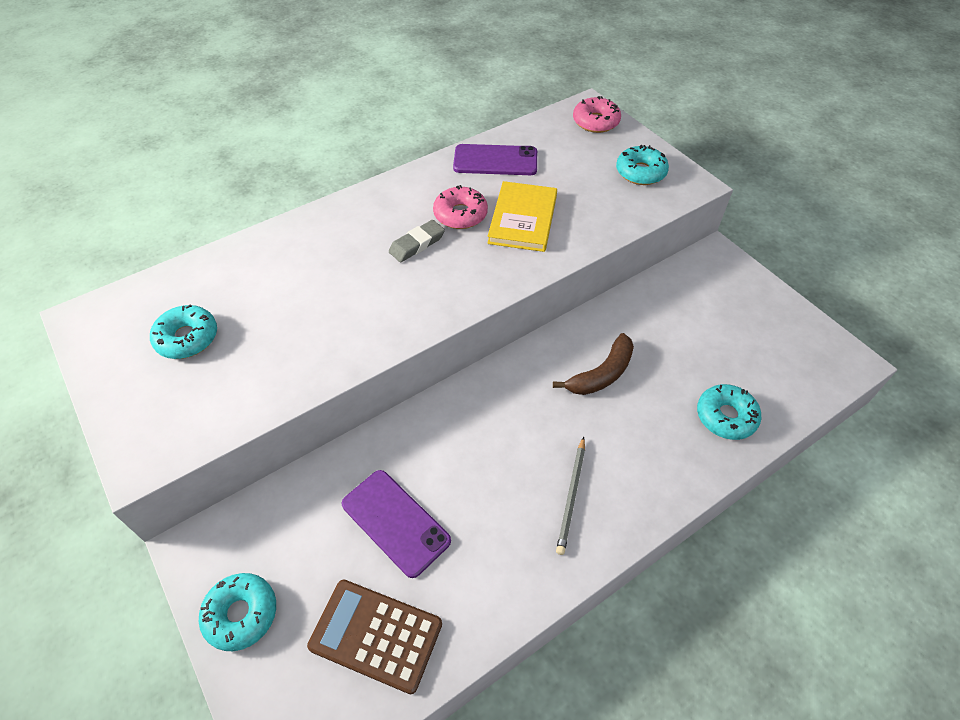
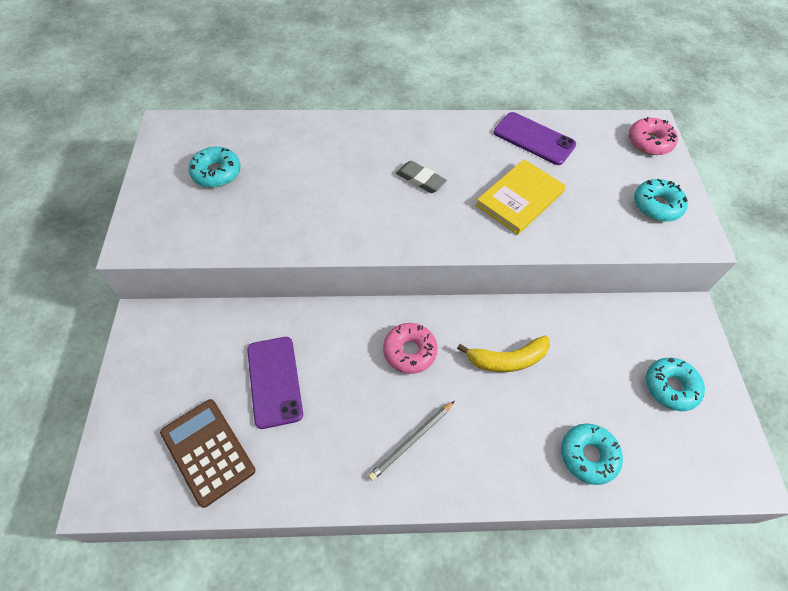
camera: 30 degrees right, 5 degrees up
turquoise donut [199,573,276,651] -> turquoise donut moved to [646,358,705,411]
grey eraser [389,220,445,263] -> grey eraser turned 45 degrees clockwise [396,161,447,193]
pink donut [433,185,488,229] -> pink donut moved to [383,323,438,374]
brown banana [553,333,634,395] -> yellow banana [457,335,550,372]

